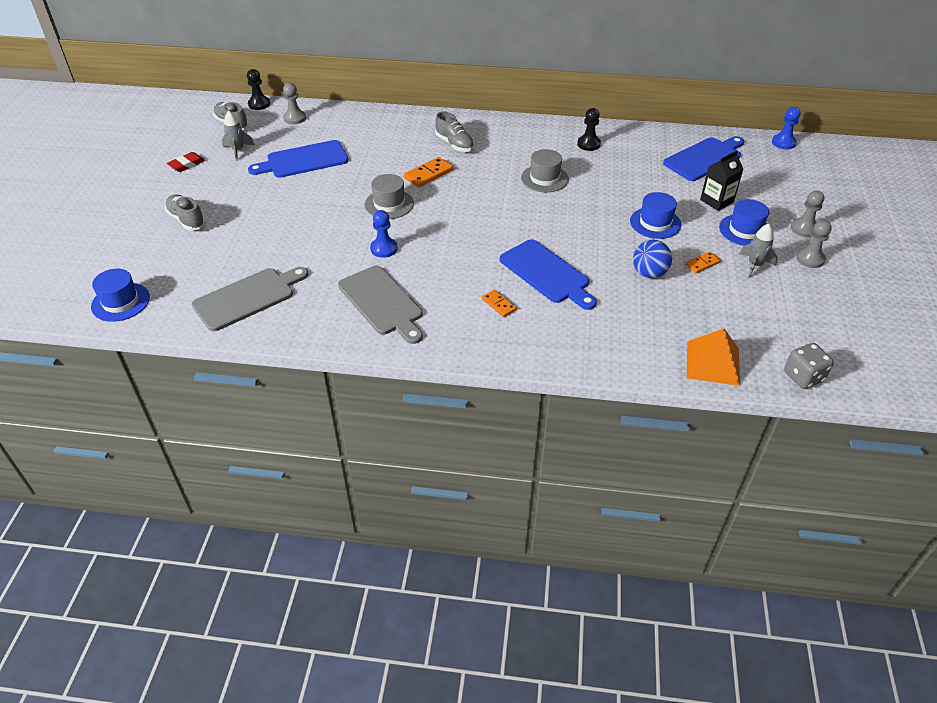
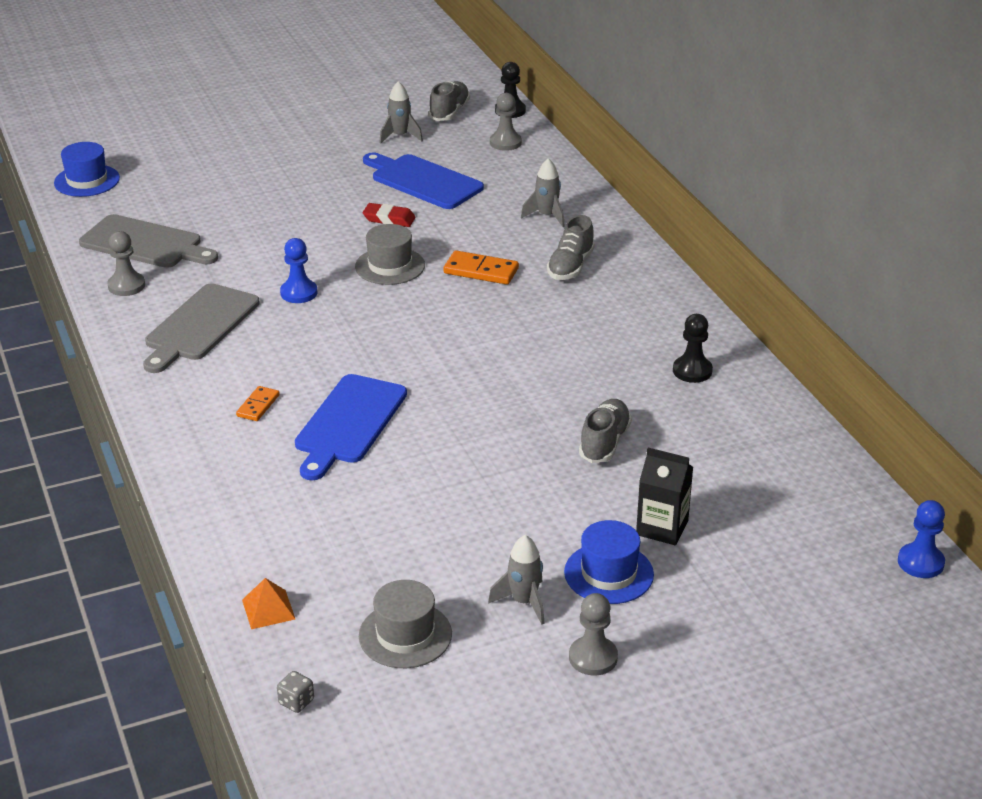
camera: 60 degrees right, 10 degrees down
grey shoe [165,195,206,230] -> grey shoe moved to [579,399,632,463]
red eraser [167,152,205,172] -> red eraser moved to [363,203,416,227]
grey hat [521,149,569,192] -> grey hat moved to [359,580,452,668]
blue hat [630,192,681,239] -> none
blue ball [633,240,672,278] -> none
blue cutting board [663,136,744,181] -> none
orange domino [685,251,721,273] -> none
orange pyramid [687,328,740,386] -> orange pyramid [242,578,295,629], size x0.58
grey dice [784,343,834,389] -> grey dice [277,671,314,713], size x0.56
grey pawn [791,191,825,237] -> grey pawn moved to [108,231,145,296]
none -> grey rocket [521,158,565,227]

